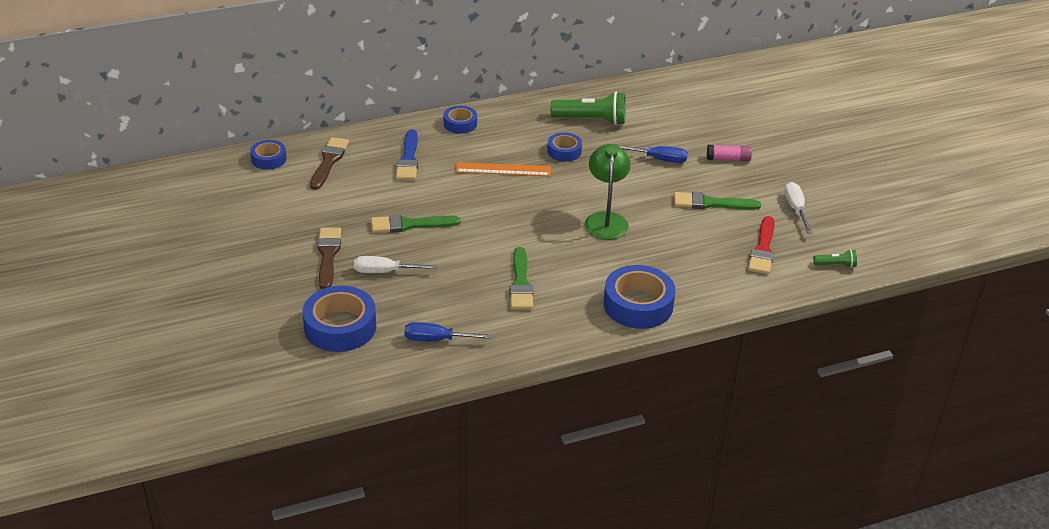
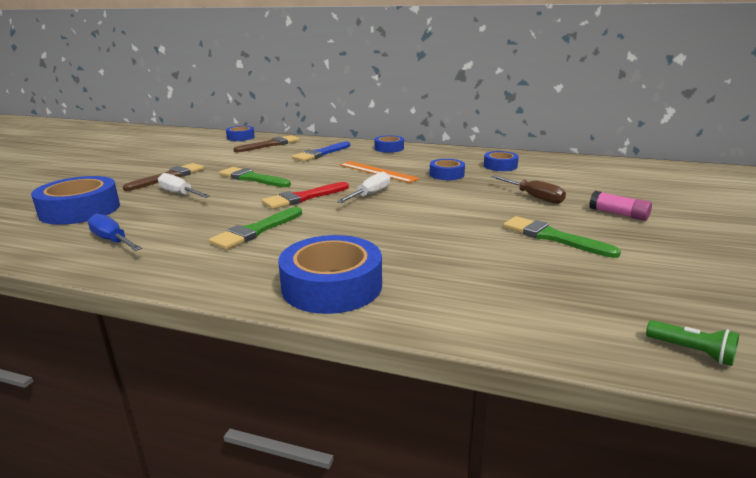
camera: 40 degrees right, 15 degrees down
green flashlight [551,92,626,125] -> blue tape [484,151,519,171]
green lamp [585,144,631,240] -> none
blue screwdriver [617,145,688,163] -> brown screwdriver [491,175,566,204]
red brush [748,216,775,274] -> red brush moved to [262,182,349,209]
white screwdriver [784,182,813,233] -> white screwdriver moved to [337,171,390,203]

